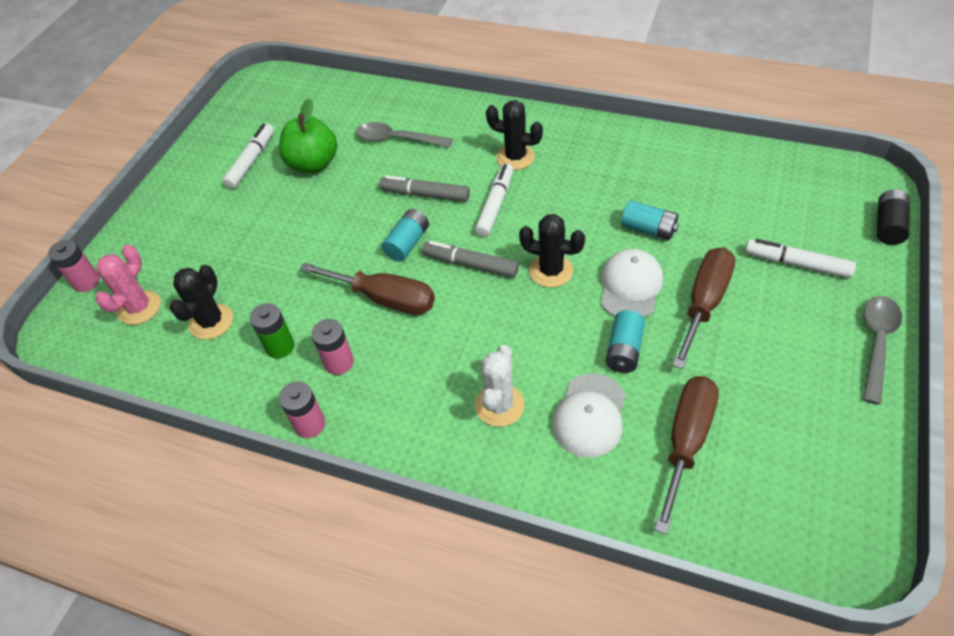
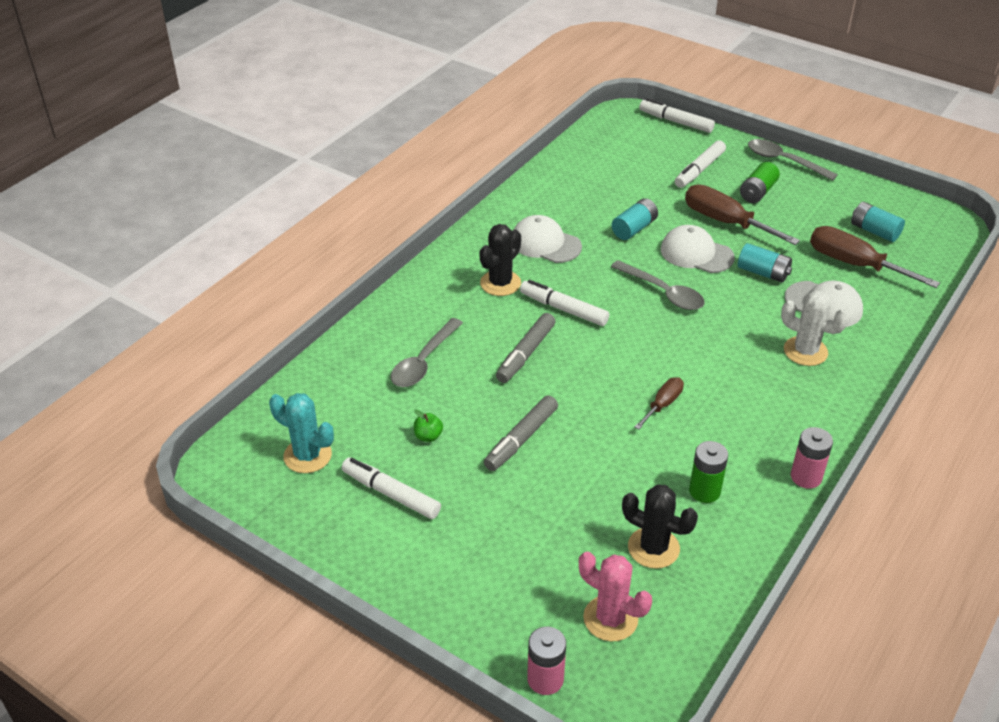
camera: 80 degrees left, 10 degrees down
green apple [279,98,337,173] -> green apple [414,409,443,442], size x0.42
brown screwdriver [299,263,435,315] -> brown screwdriver [635,377,684,429], size x0.54
pink battery [311,319,354,375] -> none
turquoise battery [382,209,429,262] -> turquoise battery moved to [851,202,905,242]
grey marker [422,241,519,278] -> grey marker moved to [484,395,558,471]
black cactus [519,214,585,287] -> grey spoon [611,260,705,310]
black battery [877,189,910,245] -> white marker [639,98,715,133]
none -> turquoise cactus [269,393,334,473]
none -> white cap [514,215,582,263]
none -> green battery [740,162,780,203]

